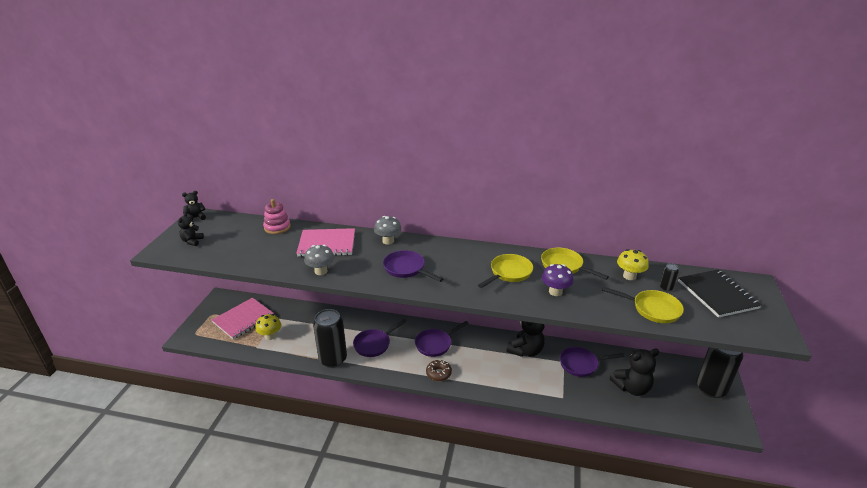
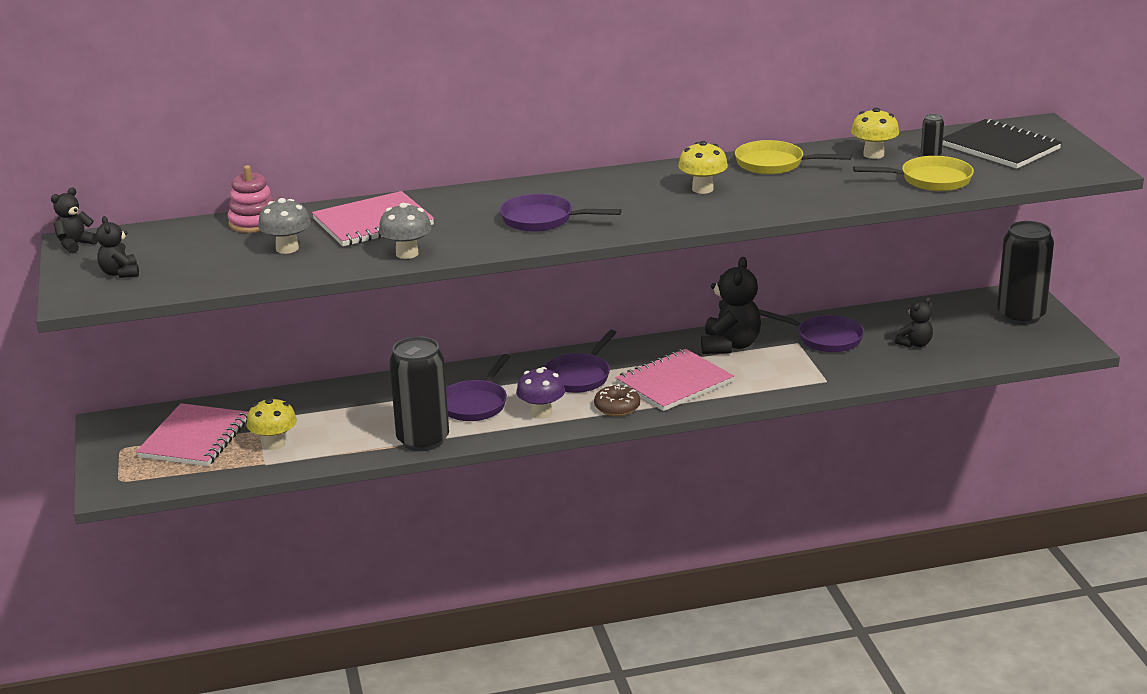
camera: 25 degrees left, 5 degrees down
grey mushroom [374,216,401,244] -> grey mushroom moved to [258,198,311,254]
yellow pan [478,254,533,288] -> yellow mushroom [678,141,728,194]
purple mushroom [542,264,574,296] -> purple mushroom moved to [516,367,565,419]
purple pan [560,347,624,377] -> purple pan turned 120 degrees counterclockwise [759,309,864,352]
black teddy bear [610,349,659,396] -> black teddy bear [895,297,933,348], size x0.56
none -> pink notebook [616,349,734,411]

